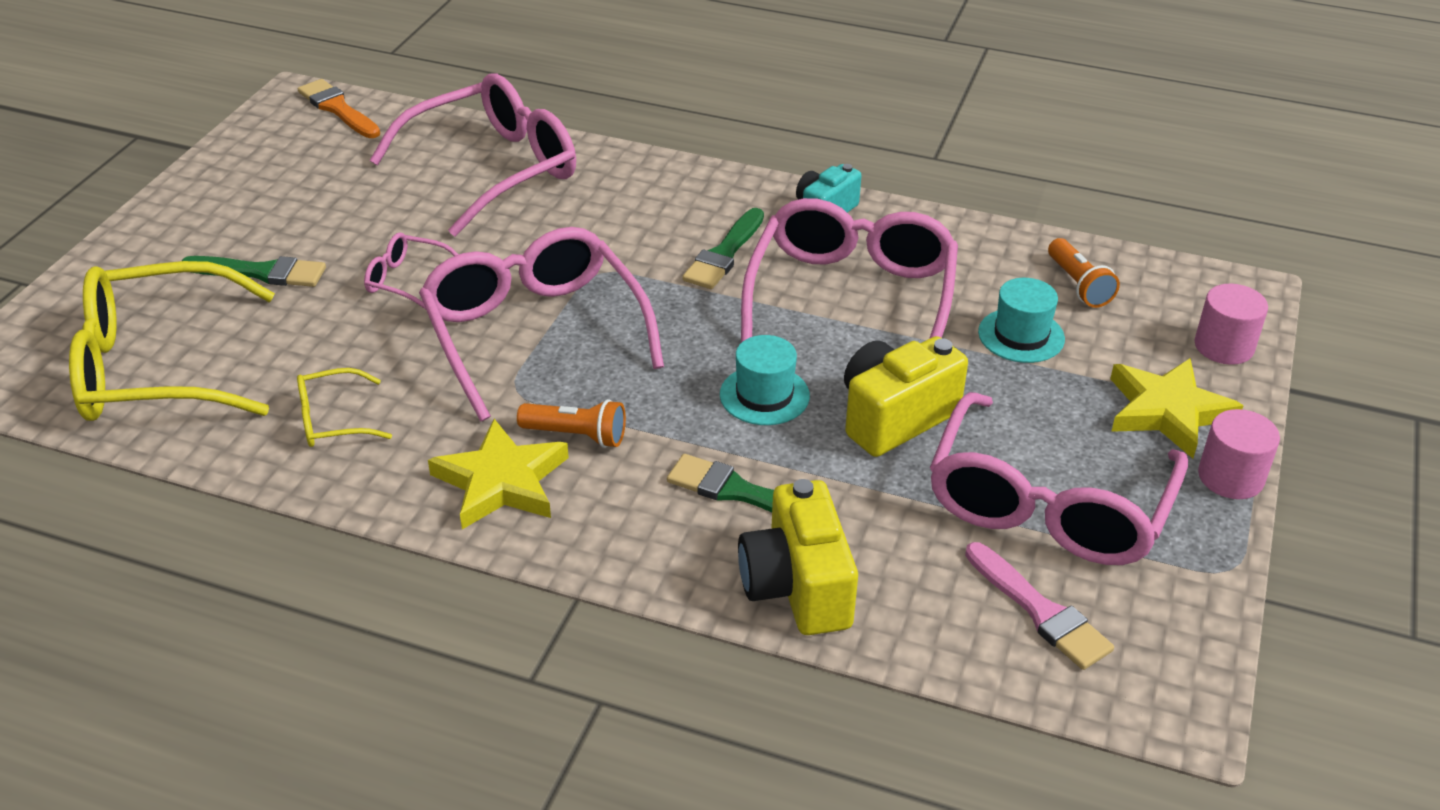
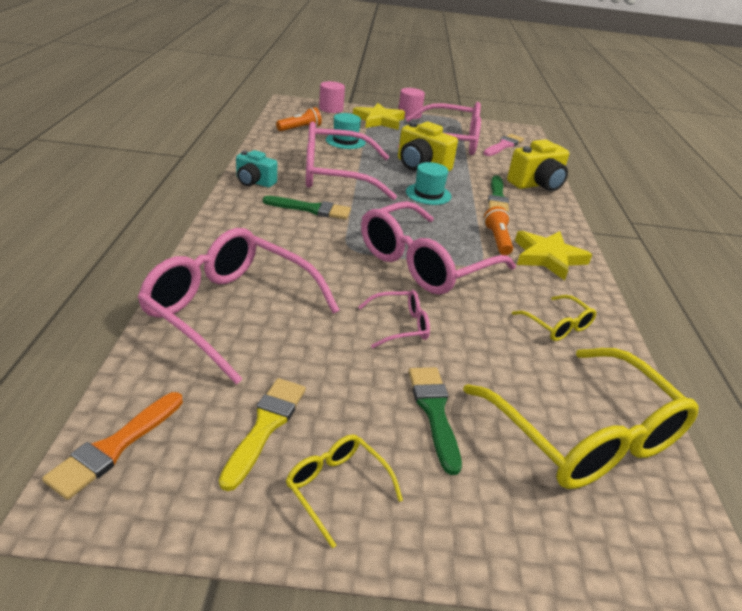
camera: 110 degrees left, 5 degrees down
pink glasses [364,232,459,309] -> pink glasses turned 105 degrees counterclockwise [358,290,430,348]
none -> yellow brush [219,378,306,491]
none -> yellow glasses [286,434,403,548]

